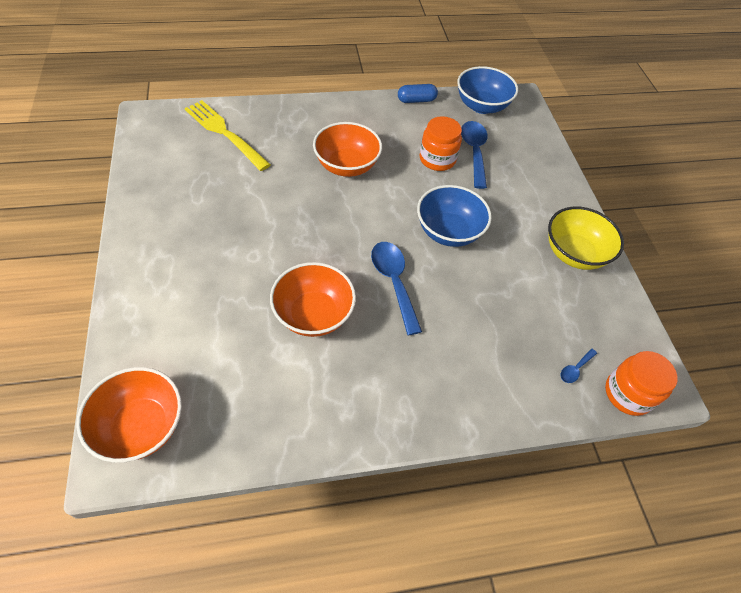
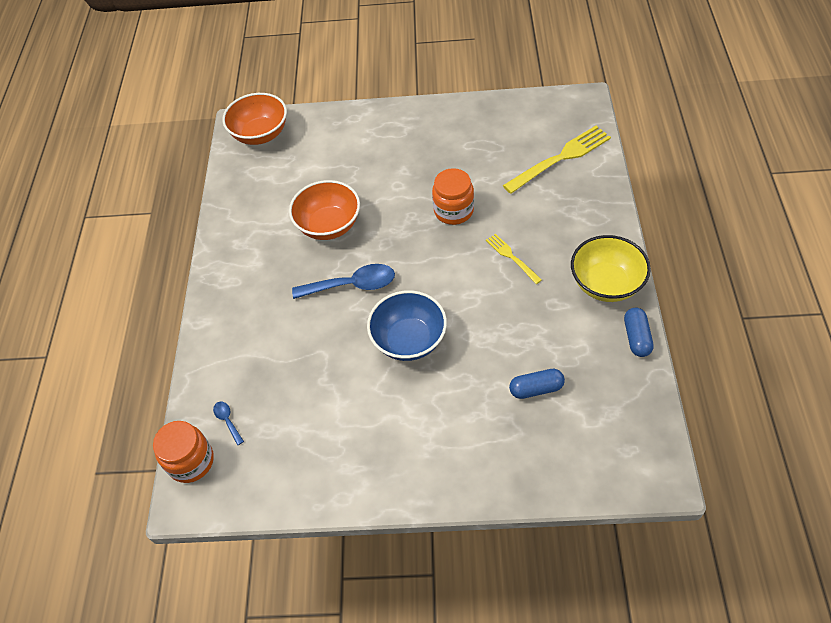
camera: 110 degrees right, 0 degrees up
orange bowl [313,122,382,177] -> yellow fork [486,234,542,284]
orange jar [420,116,462,171] -> orange jar moved to [432,168,474,225]
blue bowl [457,66,518,114] -> none
blue spoon [461,121,487,189] -> blue capsule [509,369,565,399]
yellow bowl [548,206,624,270] -> yellow bowl moved to [571,235,651,302]

